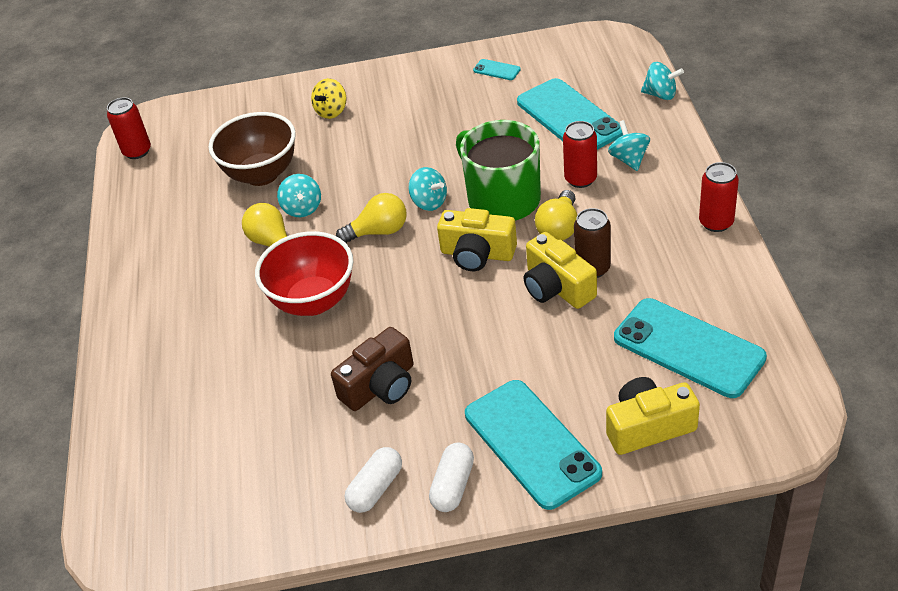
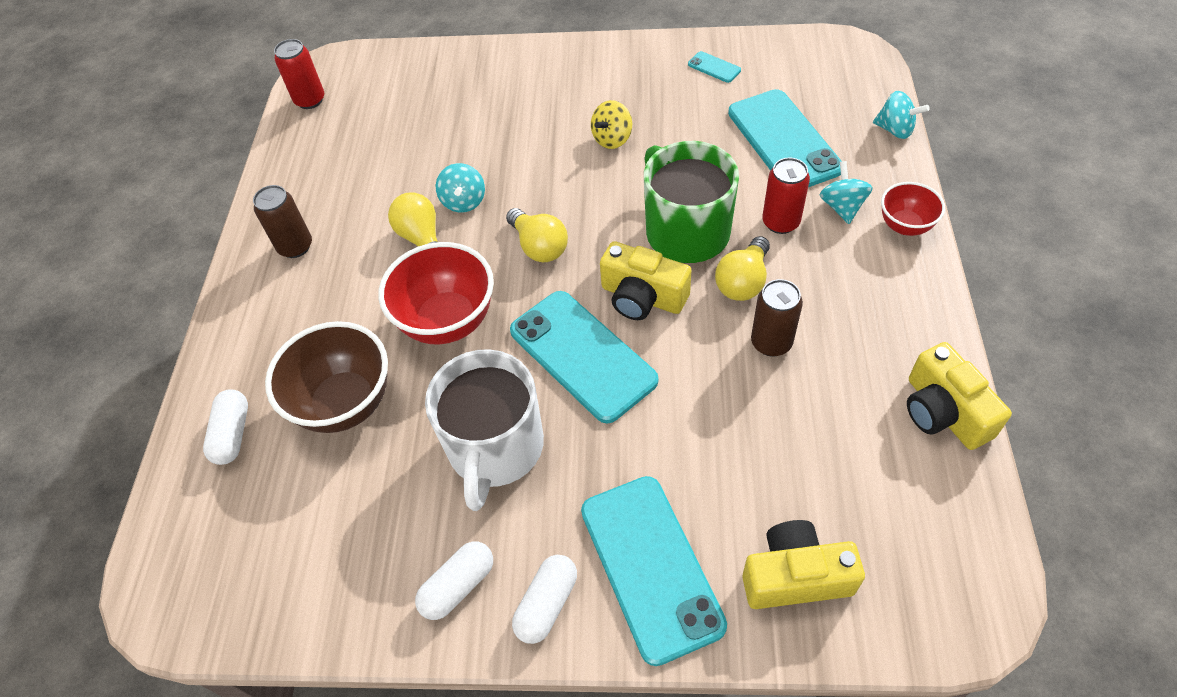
camera: 10 degrees right, 10 degrees up
brown bowl [209,112,296,186] -> brown bowl moved to [265,321,388,433]
yellow spinning top [311,78,346,119] -> yellow spinning top moved to [591,100,632,149]
brown camera [331,327,413,411] -> white mug [425,349,544,511]
yellow light bulb [336,193,407,243] -> yellow light bulb turned 60 degrees clockwise [506,208,568,262]
turquoise spinning top [408,167,447,211] -> none
yellow camera [524,232,597,309] -> yellow camera moved to [907,342,1012,450]
turquoise phone [614,298,767,398] -> turquoise phone moved to [510,291,658,424]
red can [699,162,739,232] -> none
none -> white capsule [203,389,248,465]
none -> brown can [253,185,312,258]
none -> red bowl [881,182,945,236]

